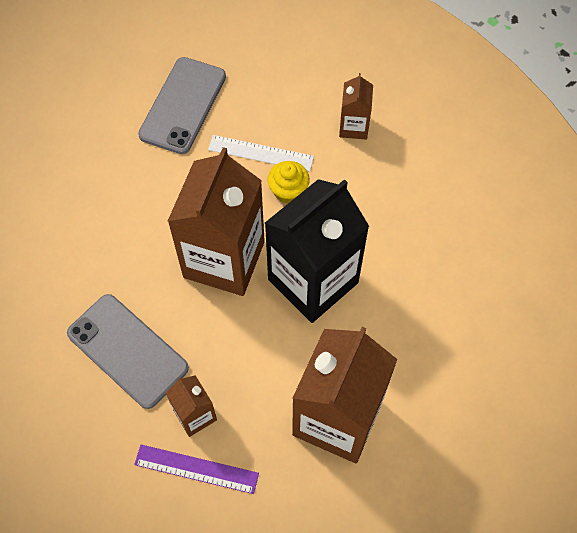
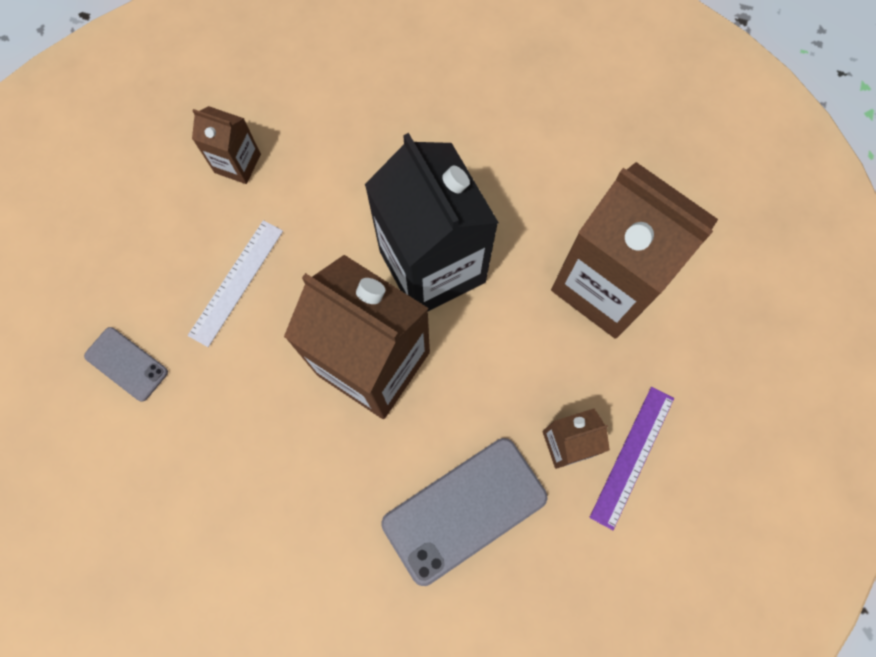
camera: 75 degrees left, 10 degrees up
grey phone [138,57,226,154] -> grey phone [84,327,168,401], size x0.54
yellow cupcake [267,161,310,204] -> none

